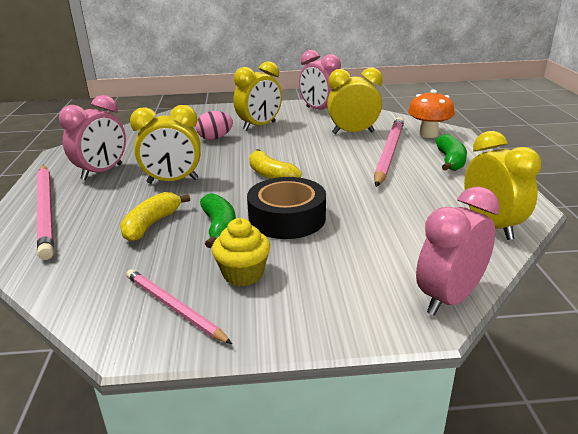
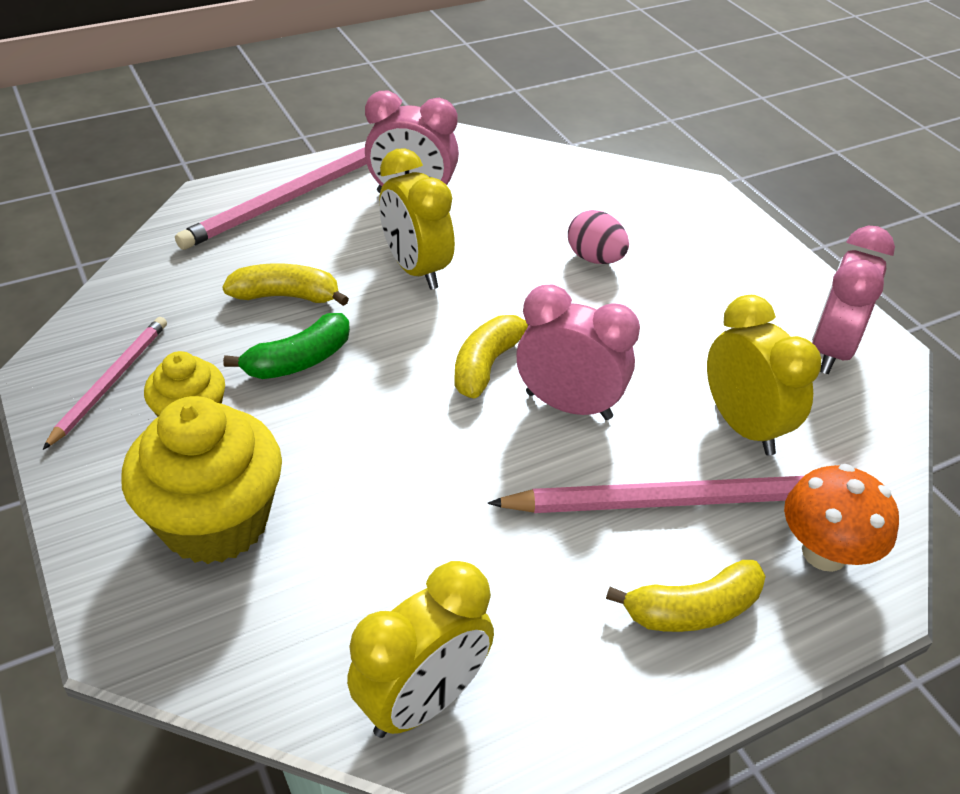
camera: 65 degrees right, 15 degrees up
yellow clock [233,61,282,131] -> none
black tape [247,177,326,239] -> none
pink clock [416,187,500,316] -> pink clock moved to [517,284,640,420]
green banana [436,134,467,171] -> yellow banana [606,560,766,632]
none -> yellow cupcake [121,396,282,564]

